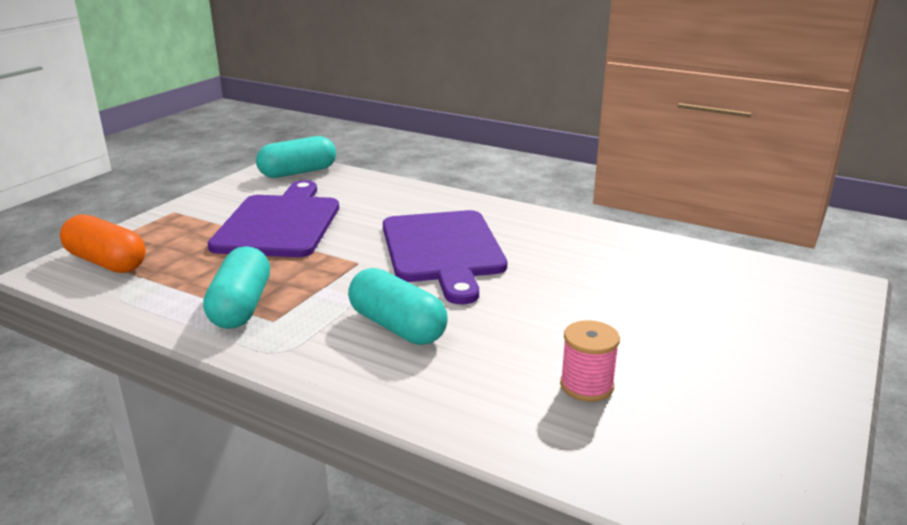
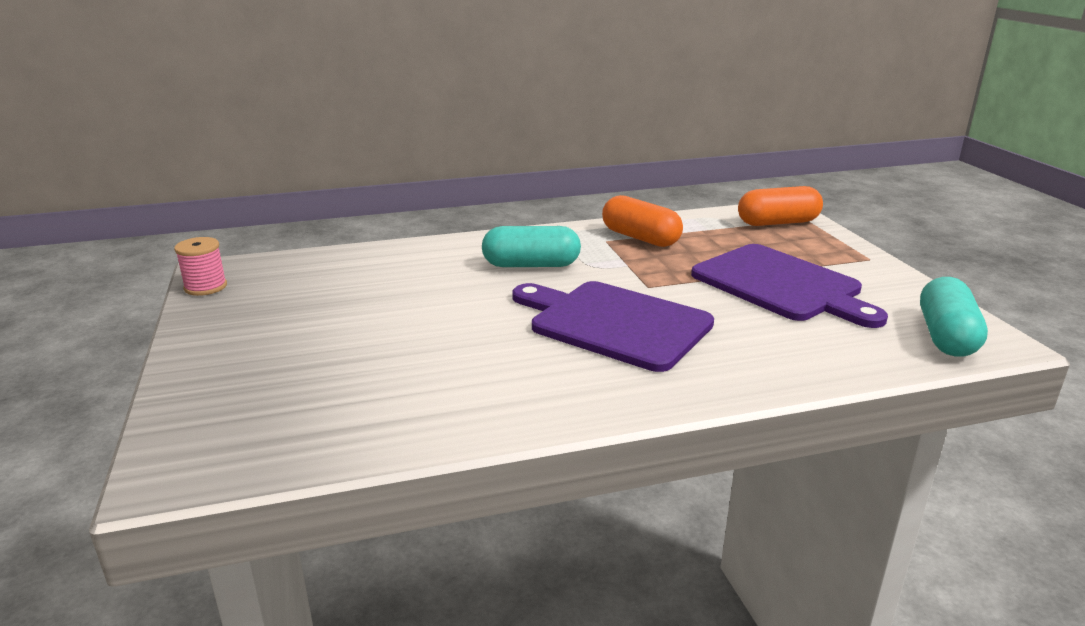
camera: 135 degrees right, 0 degrees up
turquoise capsule [203,246,270,329] -> orange capsule [602,195,683,247]
pink spool [560,320,620,402] -> pink spool moved to [174,237,227,296]

